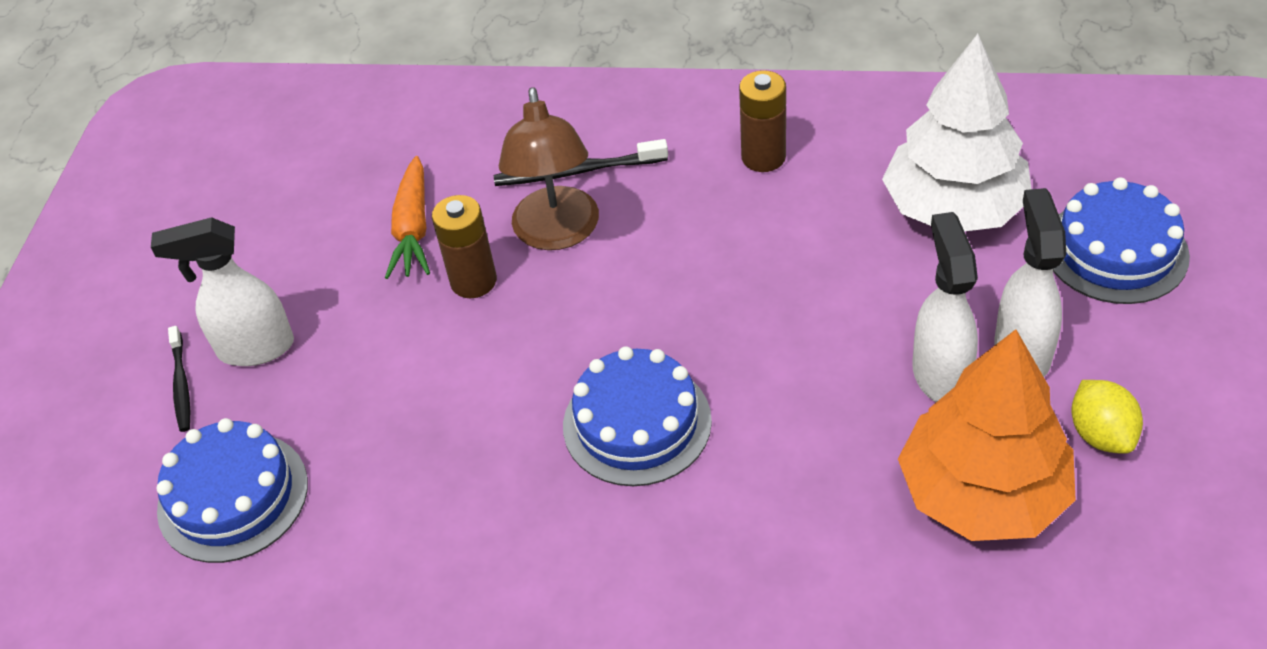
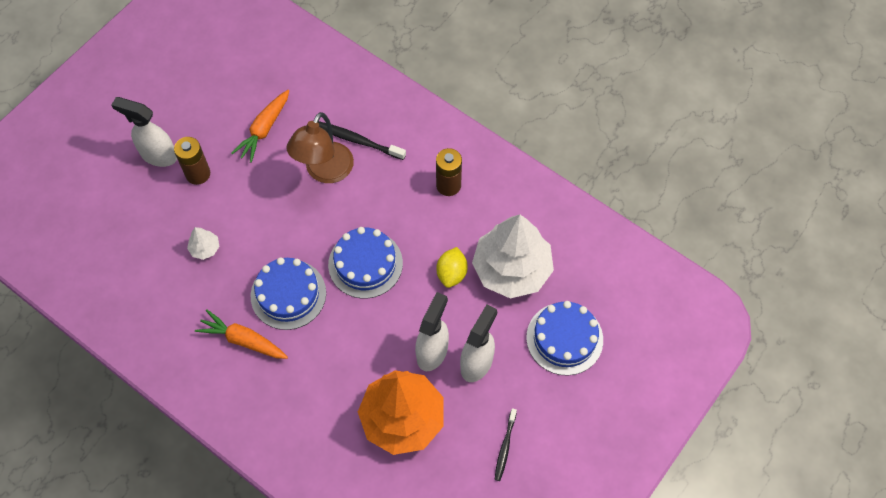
camera: 25 degrees right, 15 degrees up
blue cake [157,418,308,563] -> blue cake moved to [328,227,403,298]
black toothbrush [168,326,190,432] -> black toothbrush moved to [494,408,517,481]
brown battery [432,195,497,298] -> brown battery moved to [174,137,210,185]
yellow lemon [1071,380,1143,454] -> yellow lemon moved to [436,247,468,288]
none -> white tree [187,227,219,260]
none -> orange carrot [195,309,288,359]

